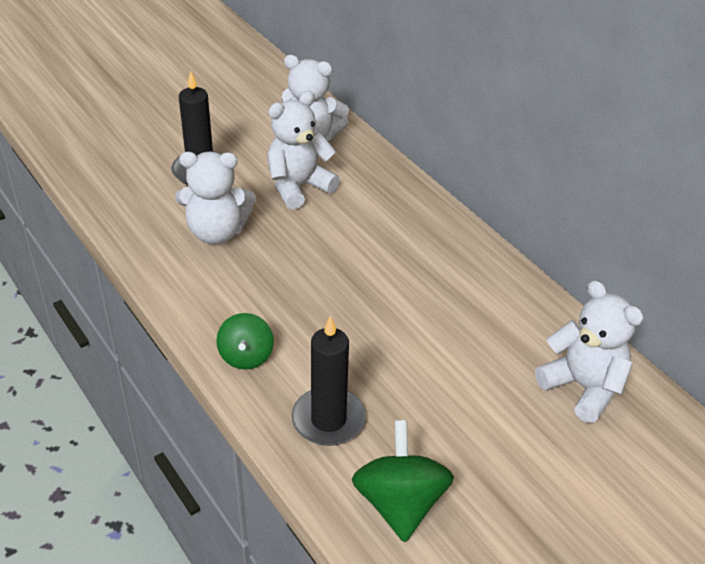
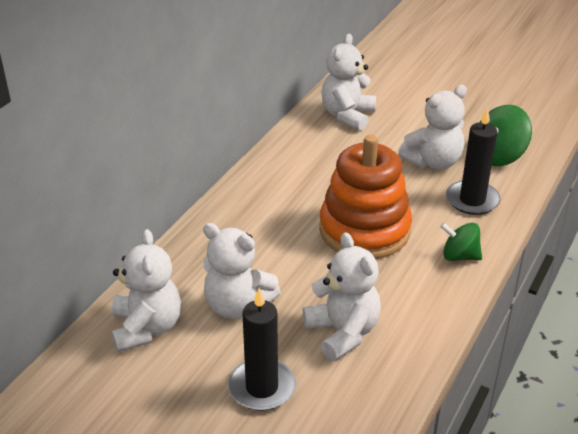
camera: 115 degrees left, 5 degrees down
green spinning top [216,313,274,370] -> green spinning top turned 135 degrees counterclockwise [440,223,482,261]
none -> orange stacking toy [319,135,412,259]
none -> white teddy bear [398,85,467,170]

